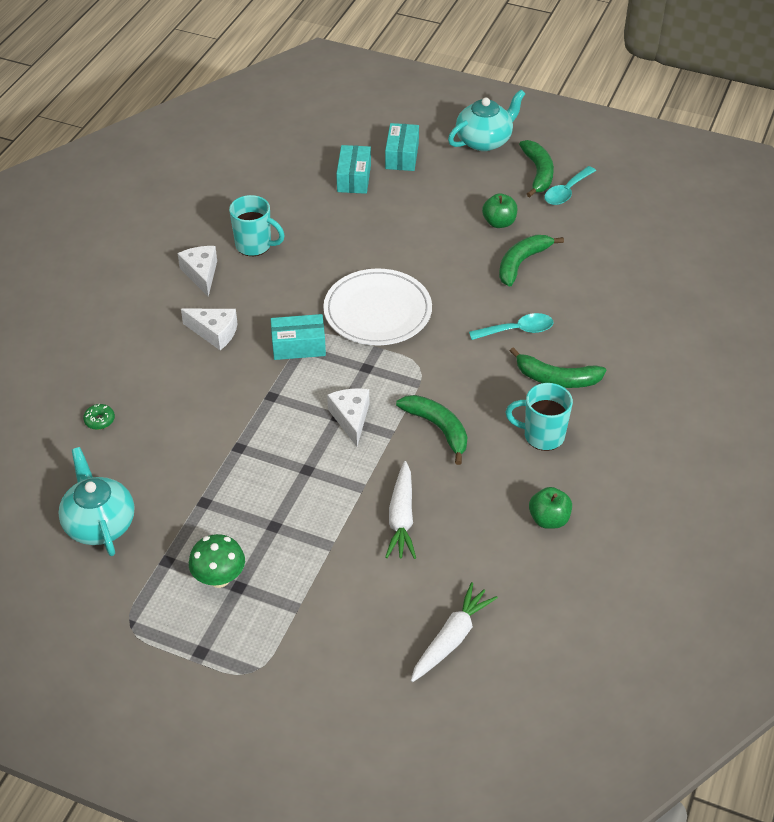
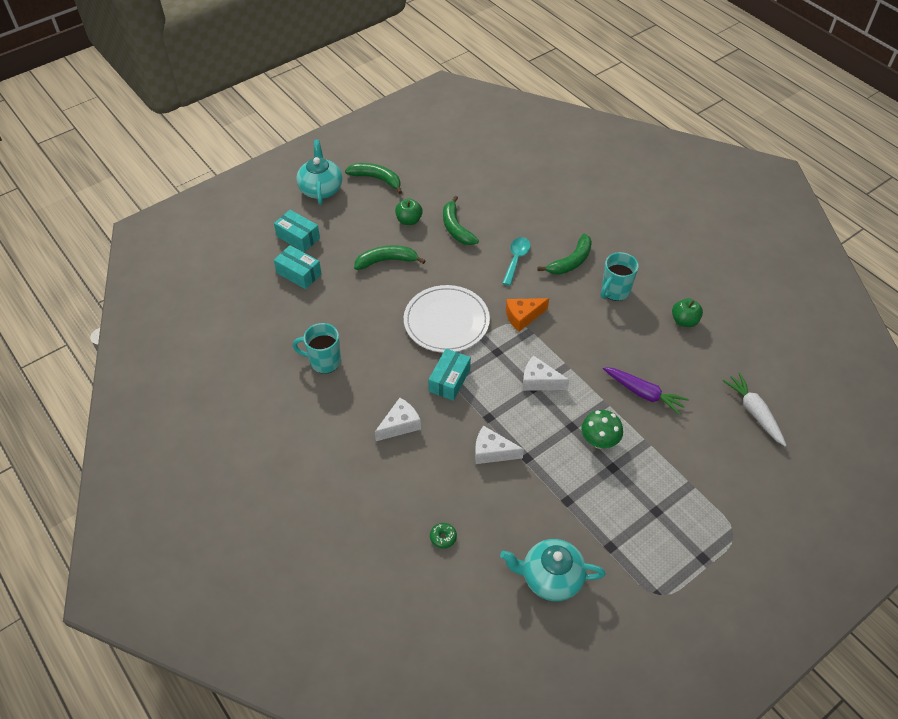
camera: 60 degrees left, 5 degrees up
white cheese [178,246,217,297] -> white cheese moved to [475,426,524,464]
green mushroom [189,534,245,588] -> green mushroom moved to [581,410,623,449]
turquoise mug [229,195,285,256] -> turquoise mug turned 135 degrees counterclockwise [293,323,341,374]
white carrot [385,461,416,559] -> purple carrot [603,367,689,415]
green banana [396,395,467,465] -> green banana moved to [354,246,426,270]
turquoise spoon [544,166,596,205] -> none
none -> orange cheese [506,298,549,332]

